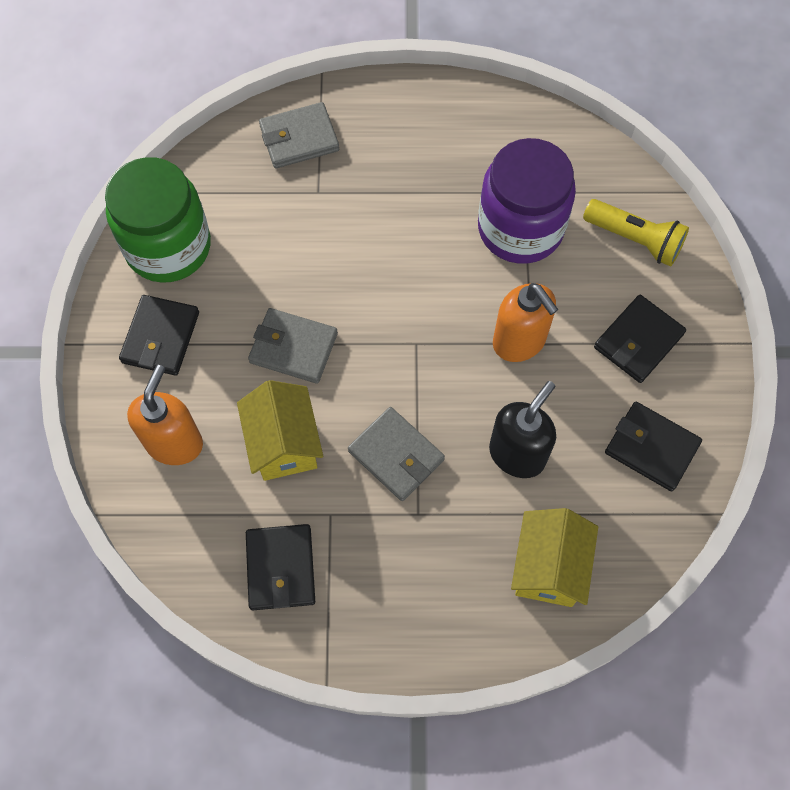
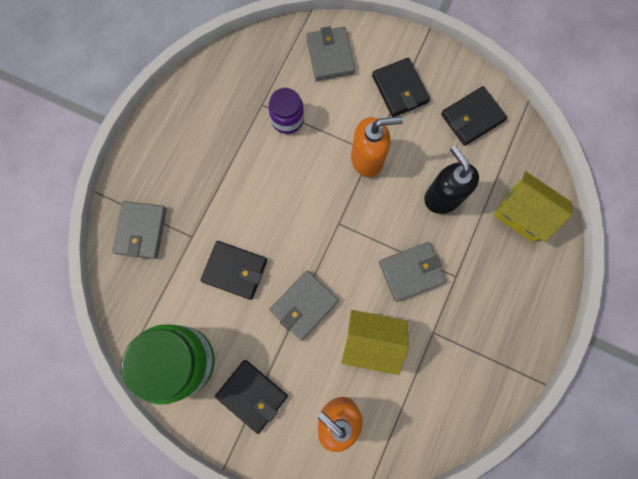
camera: 65 degrees left, 10 degrees up
black wallet [246,524,315,610] -> black wallet moved to [200,241,267,300]
purple jar [478,138,576,264] -> purple jar [268,88,304,134], size x0.53
yellow flashlight [583,199,689,266] -> grey wallet [306,26,355,81]

